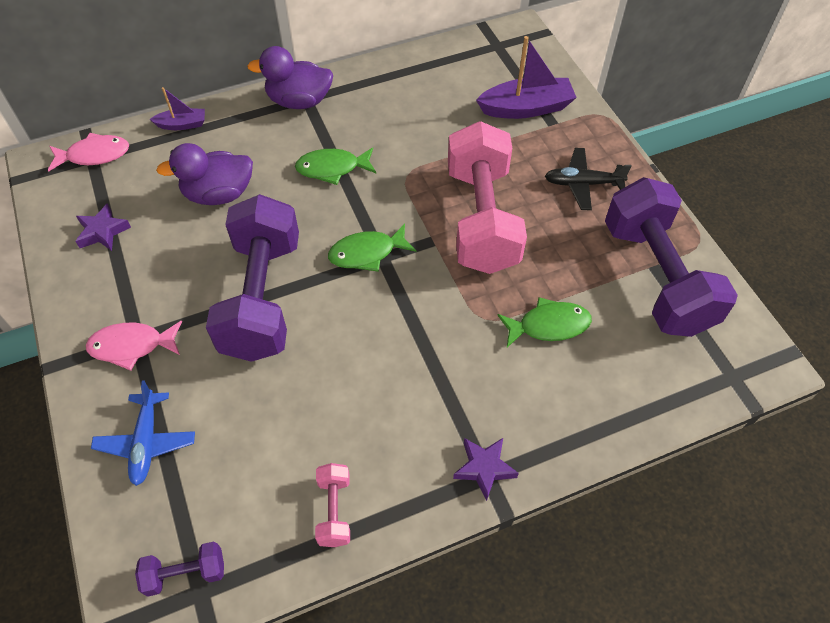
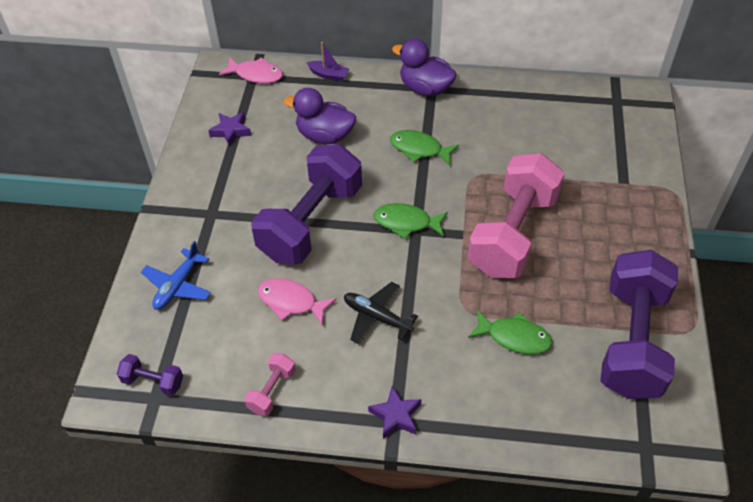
camera: 30 degrees right, 5 degrees down
pink fish [85,320,182,371] -> pink fish moved to [258,278,336,326]
purple boat [476,36,577,119] -> none
black plane [545,148,632,210] -> black plane moved to [344,282,418,344]

